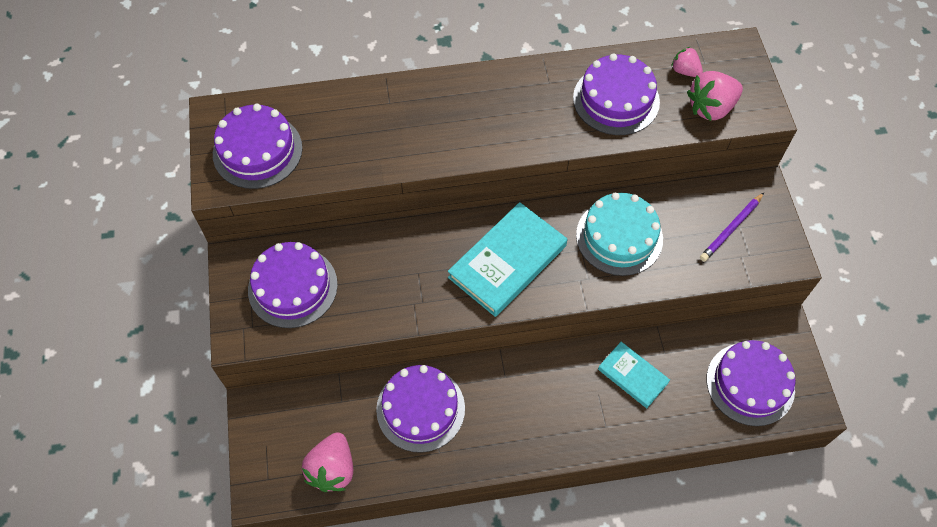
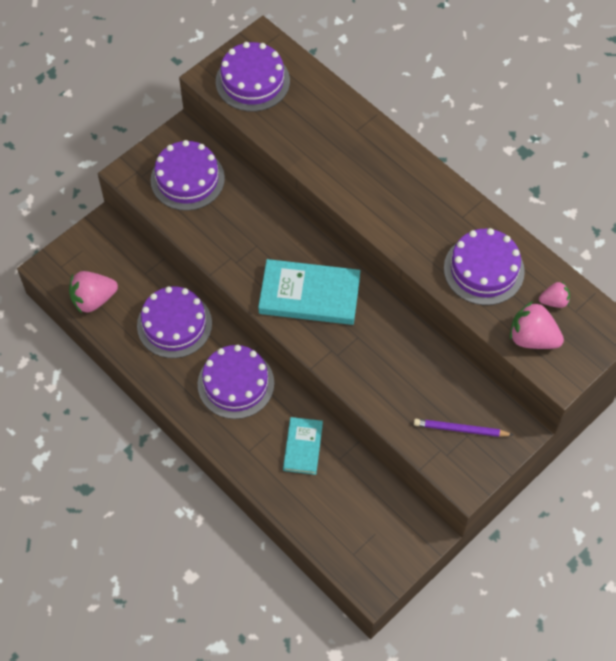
camera: 55 degrees right, 0 degrees up
turquoise cake [576,192,663,276] -> none
pink strawberry [671,47,703,77] -> pink strawberry turned 75 degrees clockwise [539,282,570,308]
purple cake [707,340,795,426] -> purple cake moved to [198,345,274,419]

